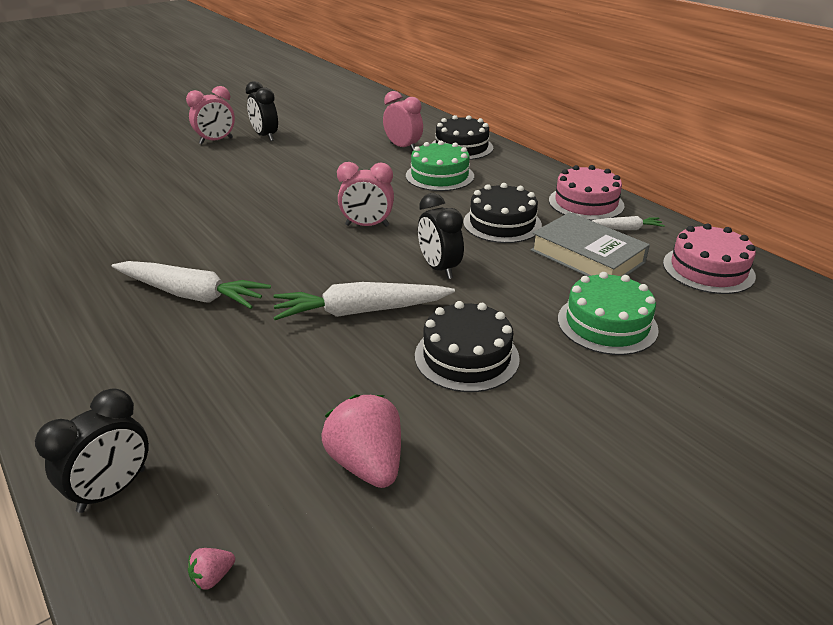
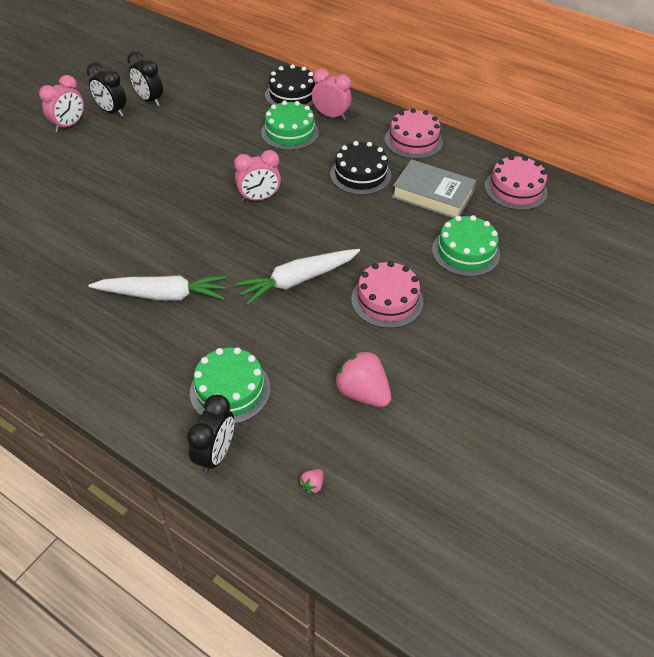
camera: 20 degrees left, 15 degrees up
pink clock [383,91,423,151] -> pink clock moved to [312,69,352,120]
black cake [415,301,520,392] -> pink cake [351,261,423,328]
black clock [418,193,464,279] -> black clock moved to [127,51,163,106]
white carrot [592,216,665,230] -> none
none -> green cake [190,347,270,424]

